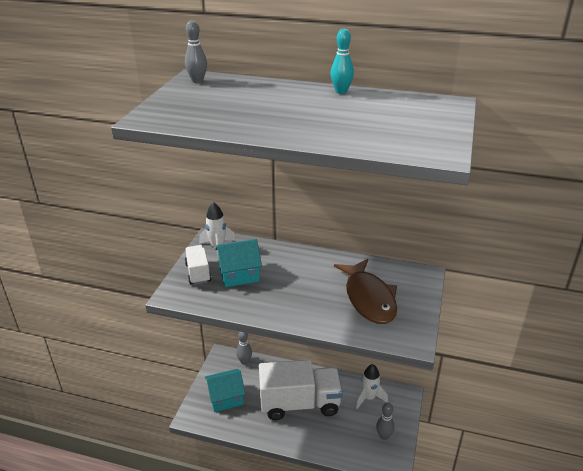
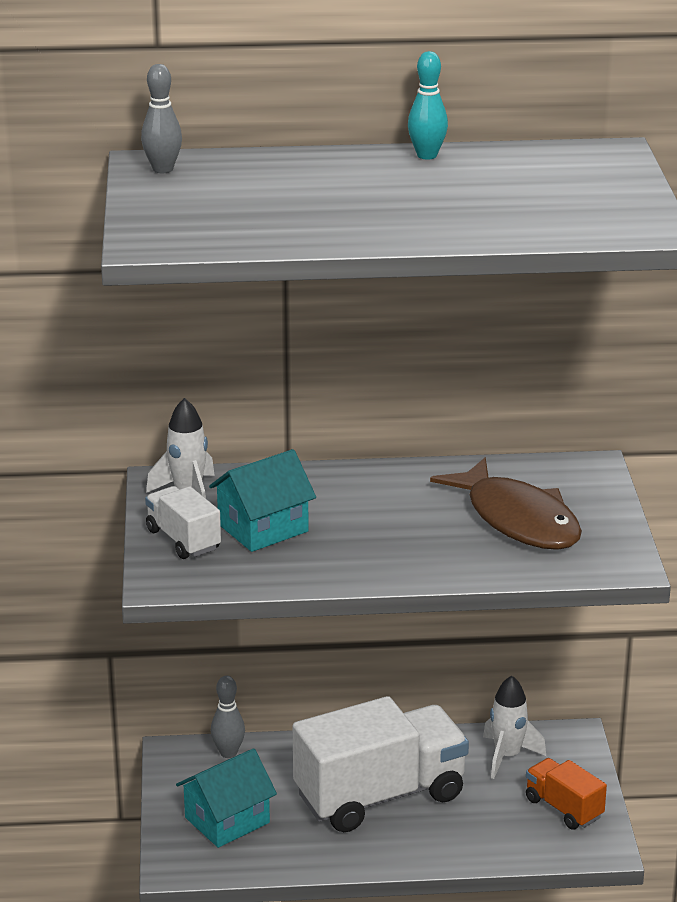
camera: 20 degrees left, 5 degrees down
grey bowling pin [376,403,395,440] -> orange truck [526,758,607,830]

